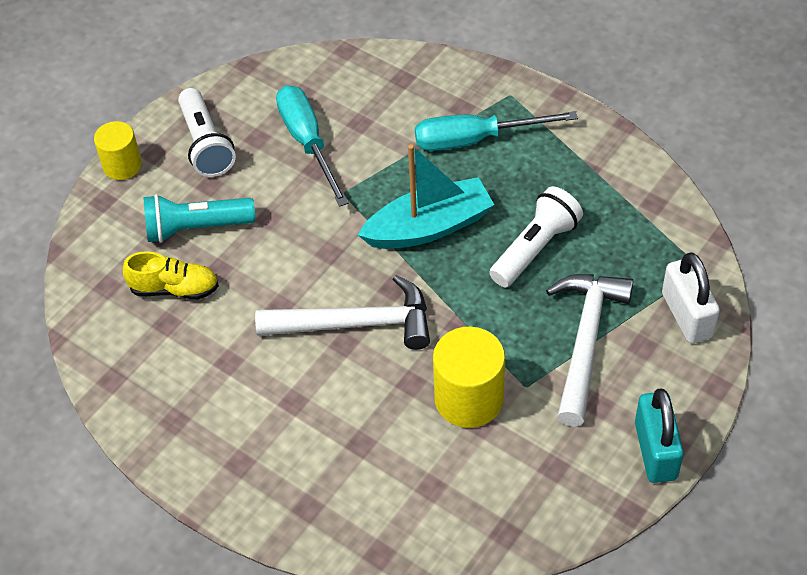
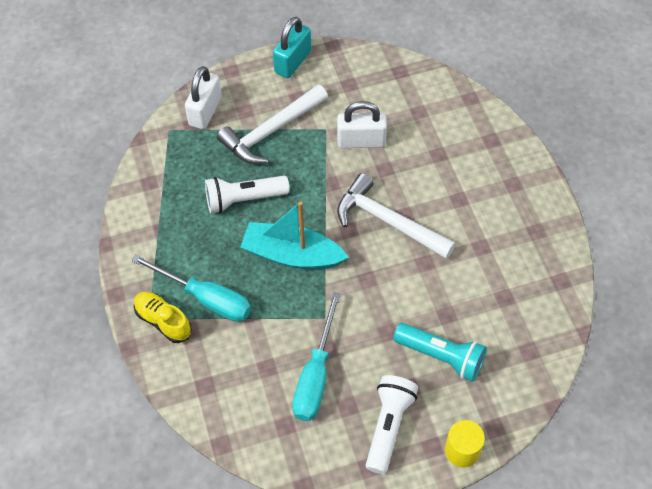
camera: 145 degrees left, 5 degrees up
yellow shoe [123,251,219,300] -> yellow shoe moved to [134,292,192,343]
yellow cylinder [433,327,505,428] -> white padlock [337,101,387,148]

